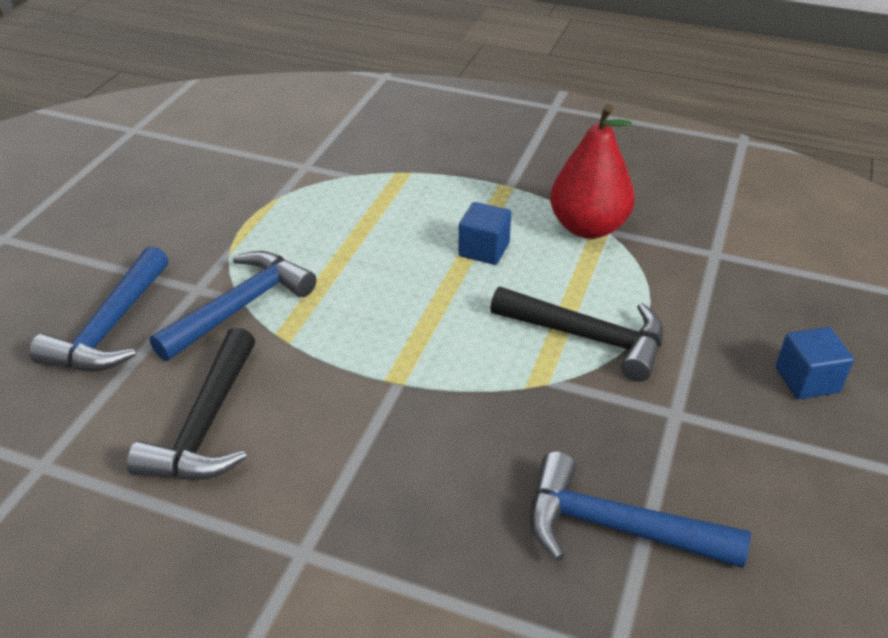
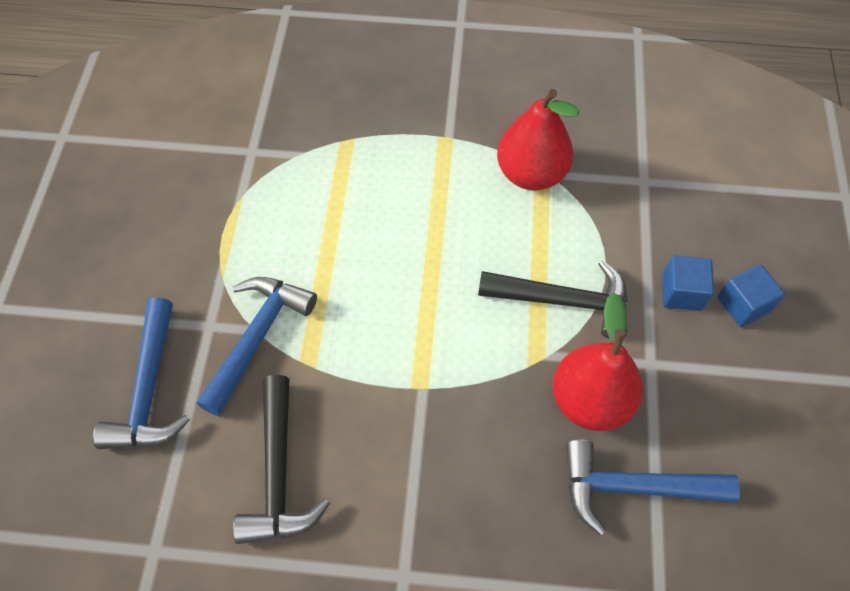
camera: 15 degrees left, 20 degrees up
blue cube [458,202,511,265] -> blue cube moved to [662,256,714,311]
none -> red pear [553,292,643,431]

